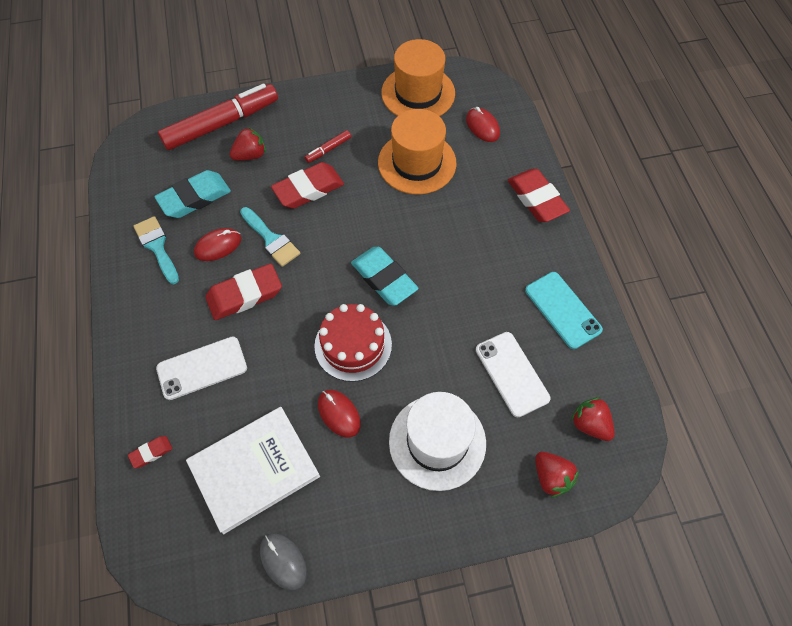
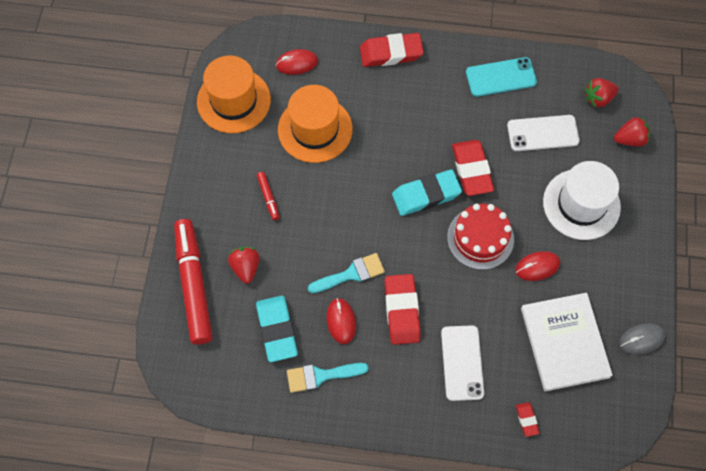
camera: 70 degrees left, 5 degrees up
red eraser [271,162,344,209] -> red eraser moved to [452,140,494,196]

